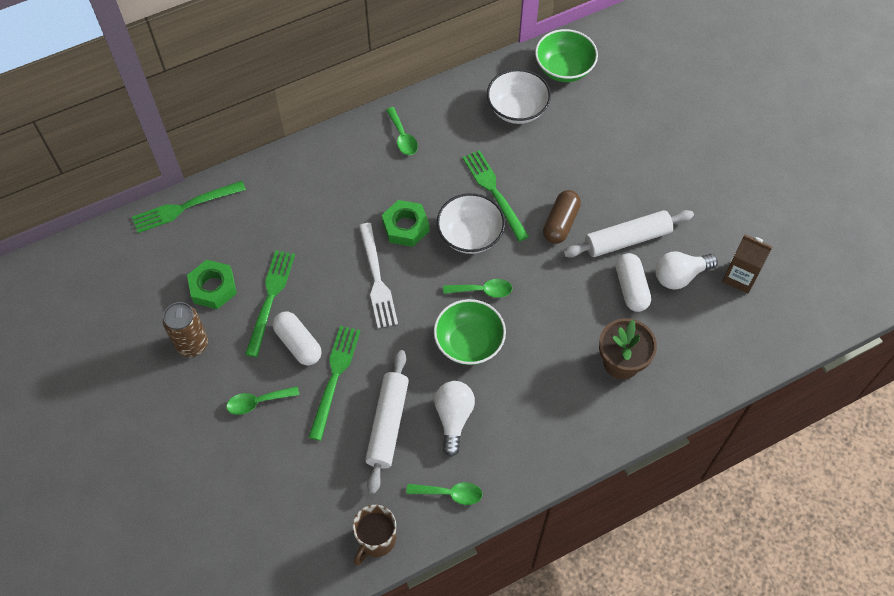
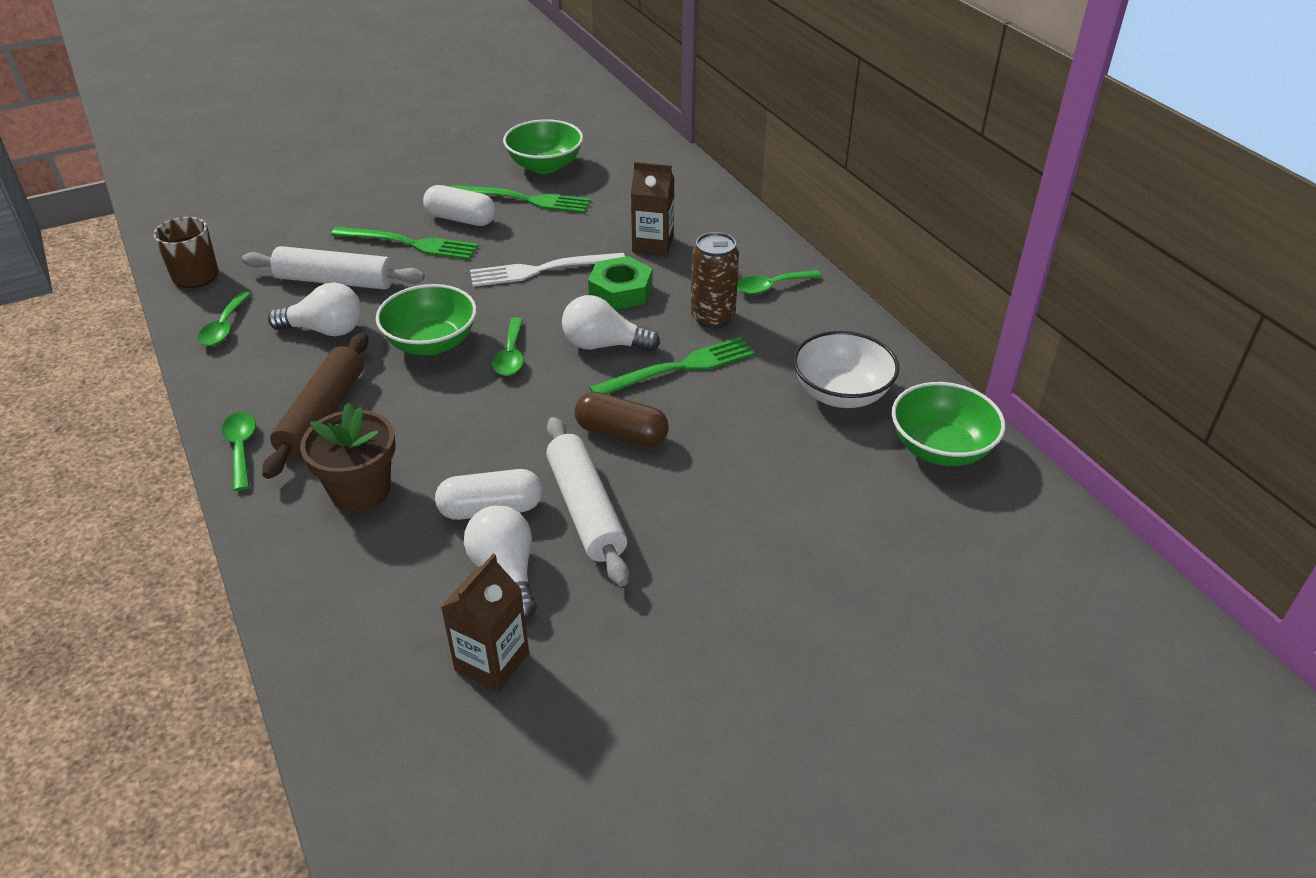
camera: 90 degrees right, 20 degrees down
green fork [132,181,246,233] -> none
brown can [163,302,208,357] -> brown can moved to [691,232,739,328]
green nut [187,260,237,309] -> green bowl [503,119,583,174]
green spoon [227,386,299,415] -> green spoon moved to [221,412,256,491]
white capsule [273,312,322,365] -> white capsule turned 60 degrees clockwise [423,185,496,226]
white bowl [437,193,505,254] -> white light bulb [562,295,660,352]
none -> brown rolling pin [262,333,368,479]
none -> brown carton [631,162,674,256]

